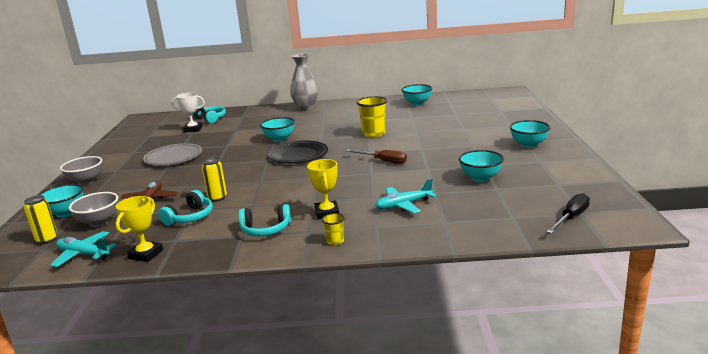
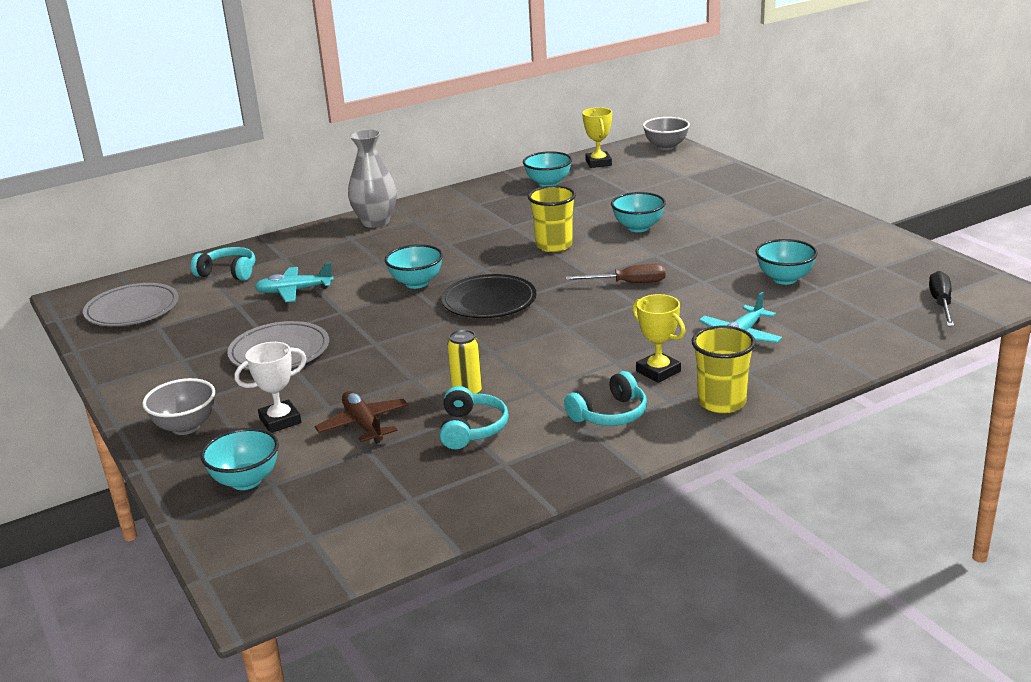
camera: 30 degrees left, 5 degrees up
yellow can [24,195,58,244] -> none
turquoise plane [50,231,117,267] -> turquoise plane moved to [255,262,334,302]
grey bowl [69,192,118,227] -> grey bowl moved to [643,117,690,150]
yellow trophy [116,196,163,262] -> yellow trophy moved to [582,107,612,168]
white trophy [171,92,205,133] -> white trophy moved to [235,342,307,433]
yellow cup [322,213,345,245] -> yellow cup [692,326,756,413], size x1.98
turquoise bowl [510,120,550,148] -> turquoise bowl moved to [611,192,666,232]
none -> grey plate [83,283,178,326]

